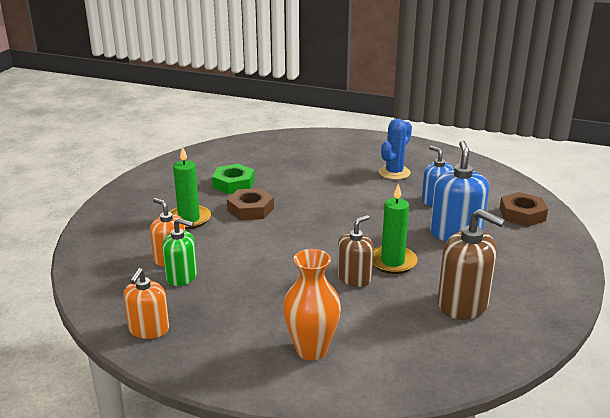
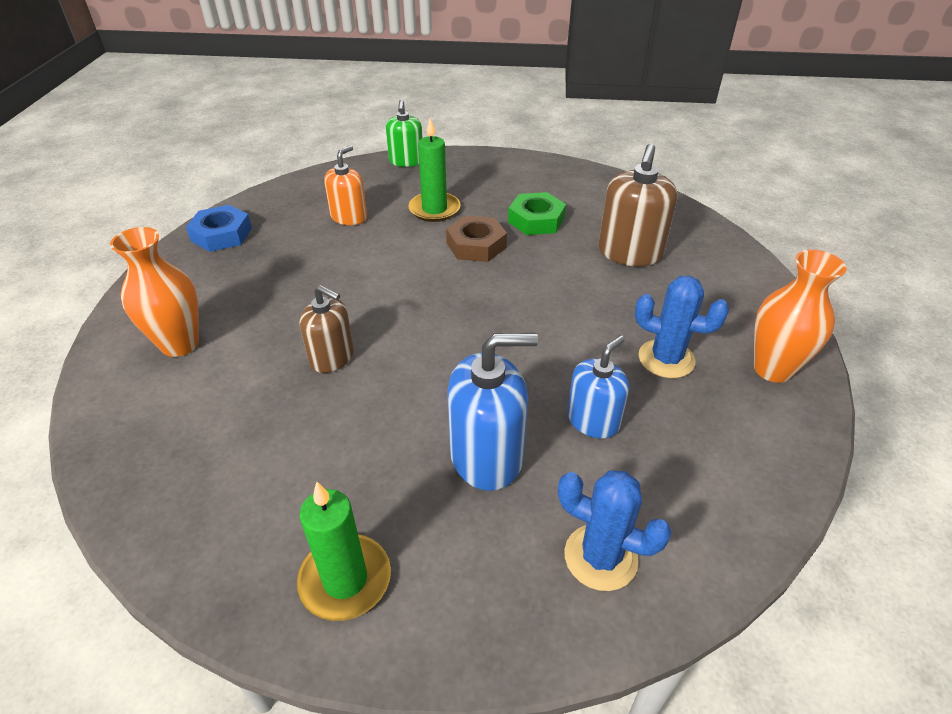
camera: 75 degrees right, 15 degrees up
orange soap dispenser [123,268,169,339] -> blue nut [186,205,252,252]
green soap dispenser [162,218,197,286] -> green soap dispenser moved to [386,100,423,167]
green candle [373,184,418,274] -> green candle moved to [297,482,391,621]
brown soap dispenser [438,209,505,320] -> brown soap dispenser moved to [598,144,677,266]
brown nut [499,192,548,227] -> blue cactus [558,470,672,591]
none -> orange vase [754,250,847,383]

